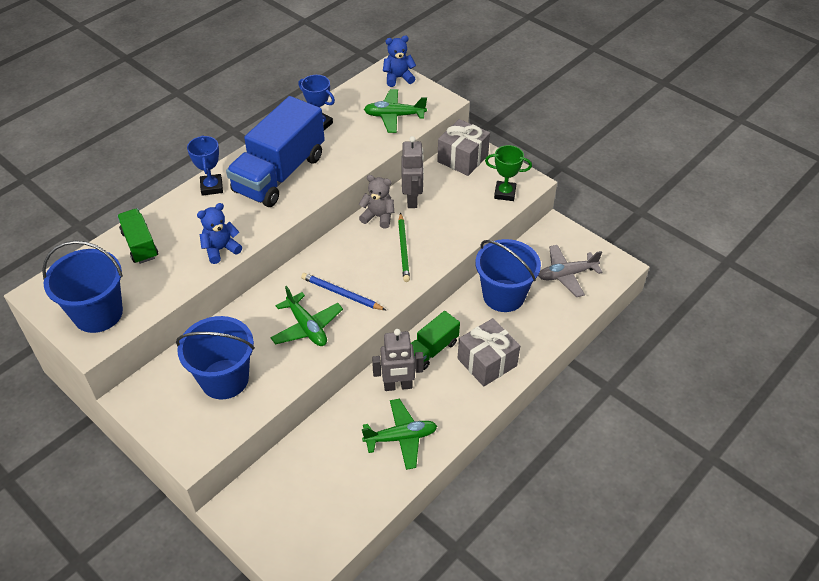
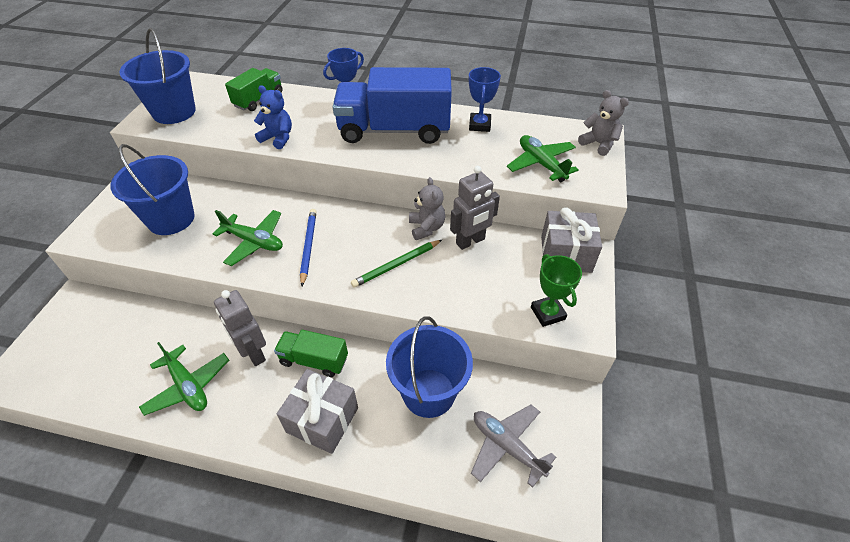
camera: 60 degrees right, 0 degrees up
green plane [270,286,343,346] -> green plane turned 90 degrees counterclockwise [213,210,283,266]
blue teddy bear [383,35,416,87] -> grey teddy bear [578,90,629,156]

